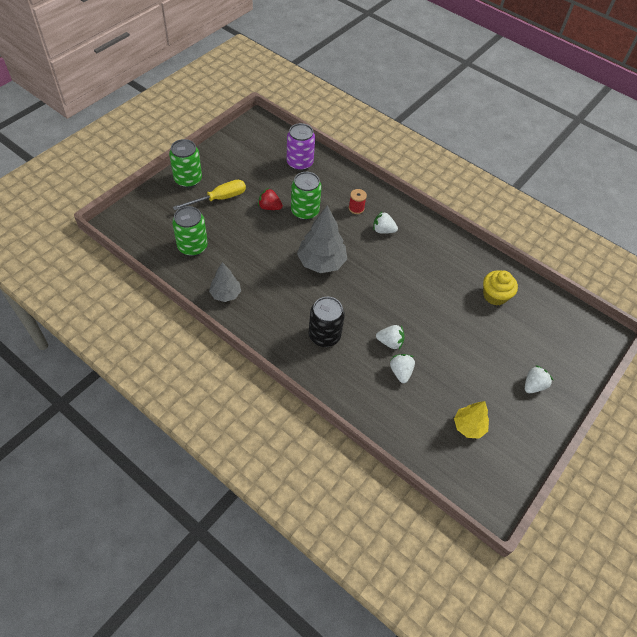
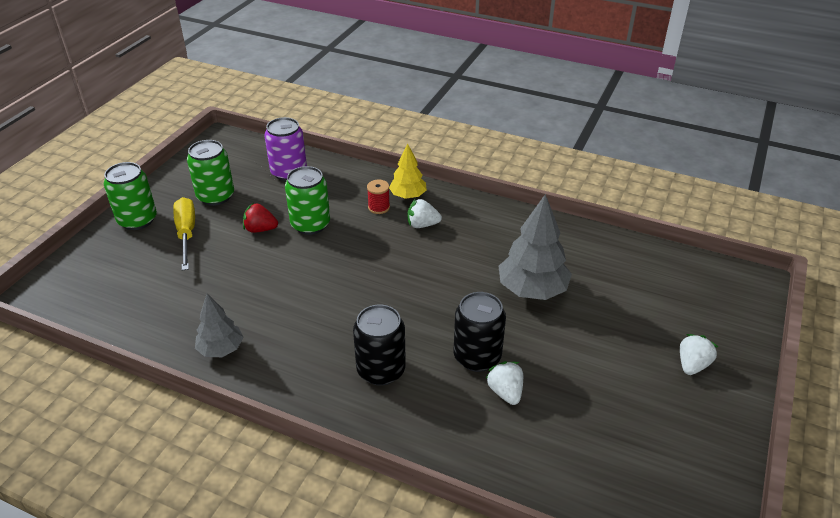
camera: 10 degrees left, 15 degrees down
green can [172,206,208,256] -> green can moved to [187,140,234,206]
yellow screwdriver [173,180,246,210] -> yellow screwdriver turned 60 degrees counterclockwise [173,197,195,270]
grey tree [297,205,347,273] -> grey tree moved to [499,194,572,300]
white strawberry [376,325,405,349] -> black can [454,292,506,372]
yellow tree [454,401,489,439] -> yellow tree moved to [389,143,427,199]
yellow cupcake [483,270,518,305] -> none

